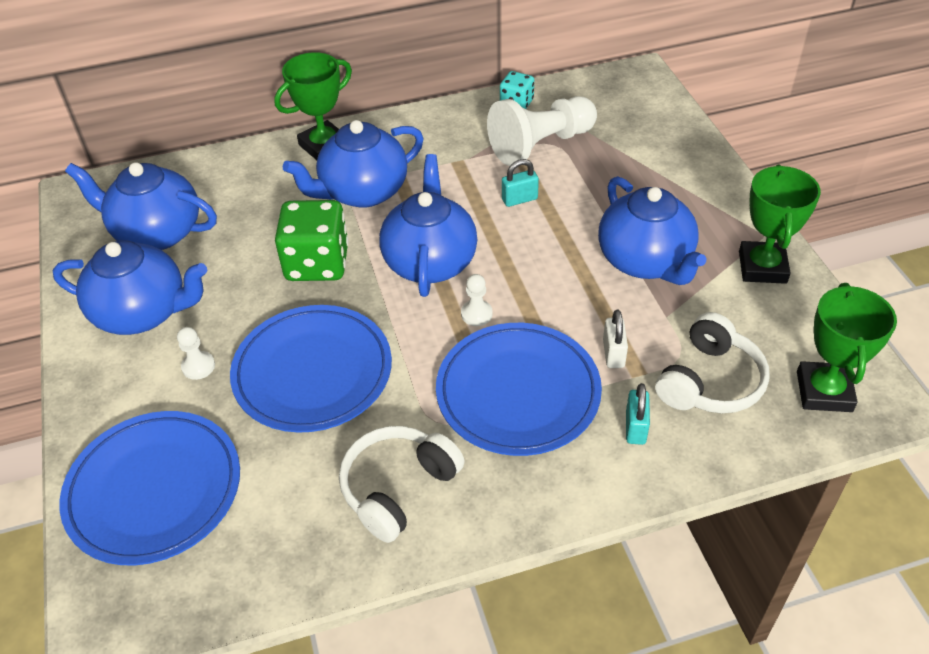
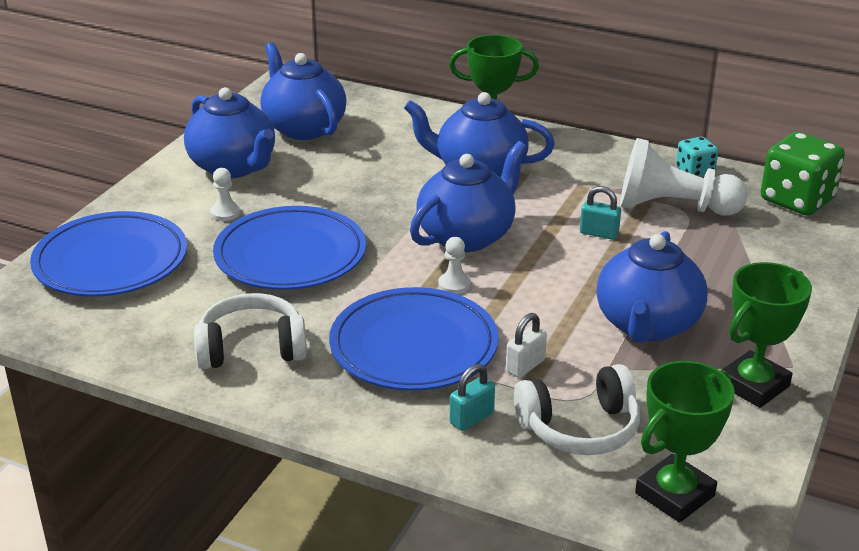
camera: 40 degrees right, 15 degrees down
green dice [275,200,349,281] -> green dice moved to [761,132,845,216]

